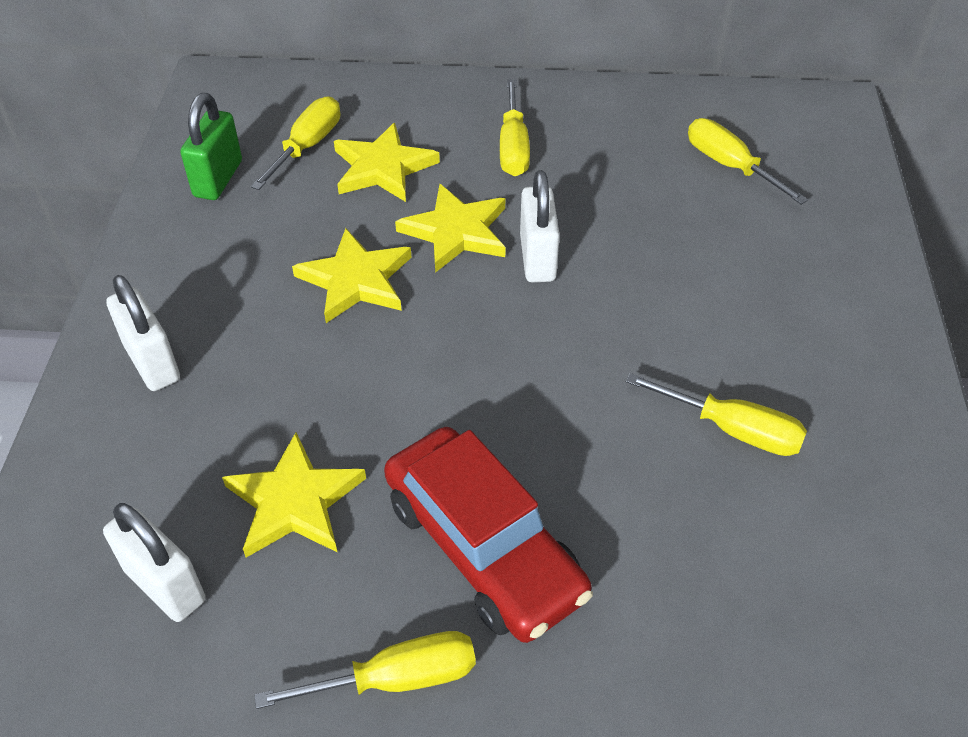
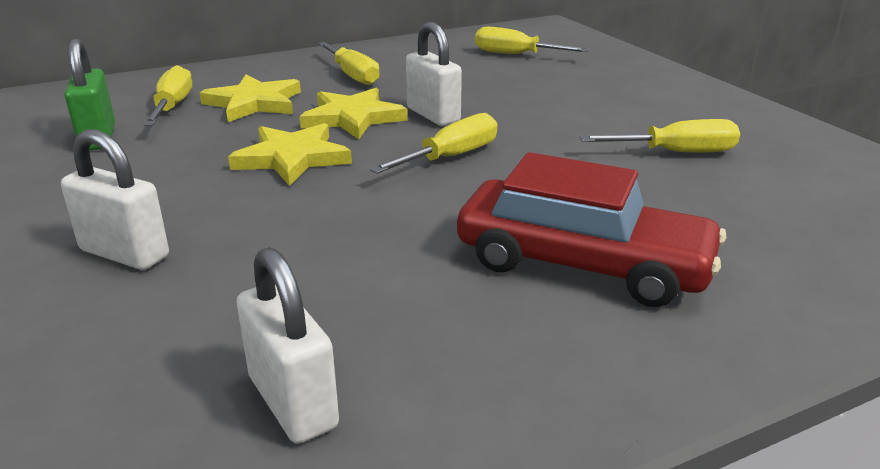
camera: 30 degrees left, 20 degrees down
white padlock [103,503,206,622] -> white padlock turned 45 degrees clockwise [237,247,339,444]
yellow star [222,432,366,557] -> none
yellow screwdriver [254,631,476,709] -> yellow screwdriver moved to [370,113,498,174]

